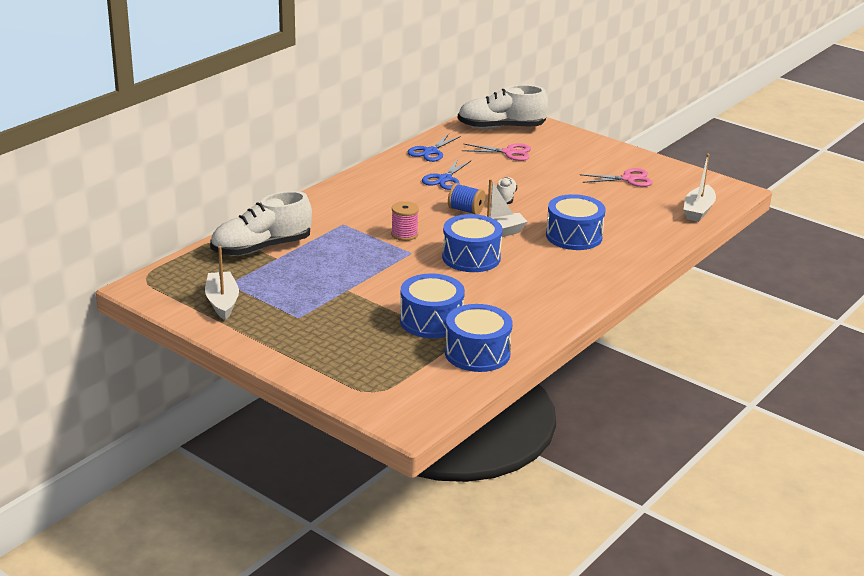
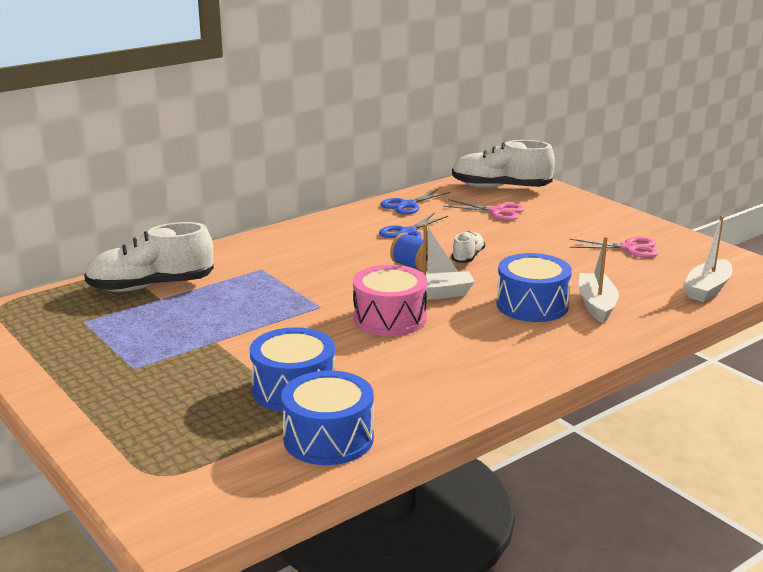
camera: 15 degrees right, 5 degrees down
white boat [205,246,239,320] -> white boat moved to [579,237,619,323]
pink spool [391,201,419,241] -> none
blue drum [442,214,503,272] -> pink drum [353,265,427,336]

